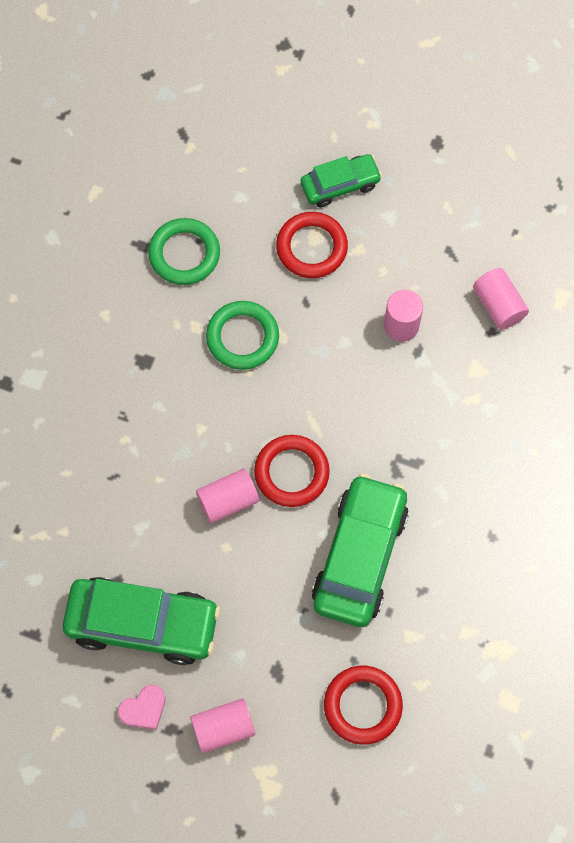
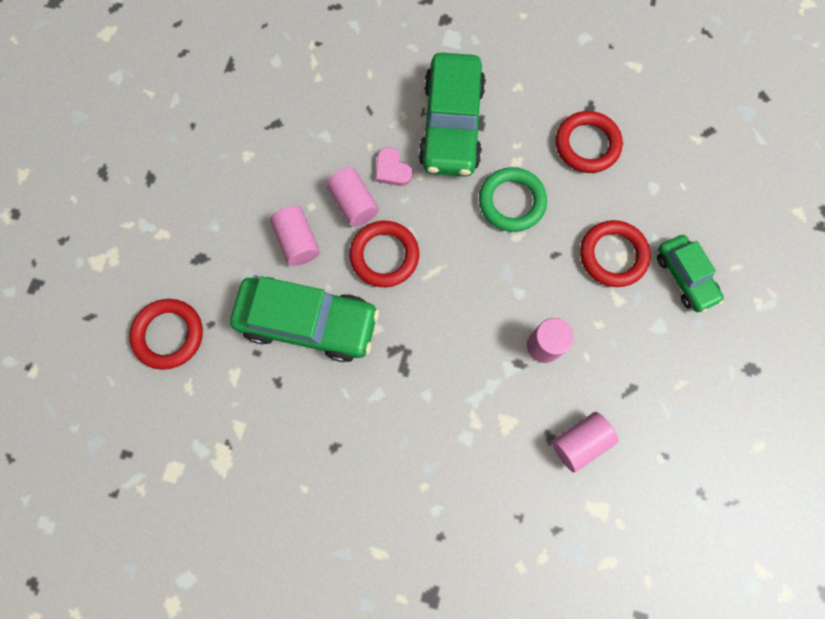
camera: 85 degrees right, 5 degrees up
green car [63,577,220,665] -> green car moved to [419,53,486,177]
pink heart [118,685,166,730] -> pink heart moved to [376,147,413,186]
green ring [148,218,220,285] -> red ring [556,111,623,173]
pink cylinder [191,699,255,753] -> pink cylinder moved to [270,206,320,266]

